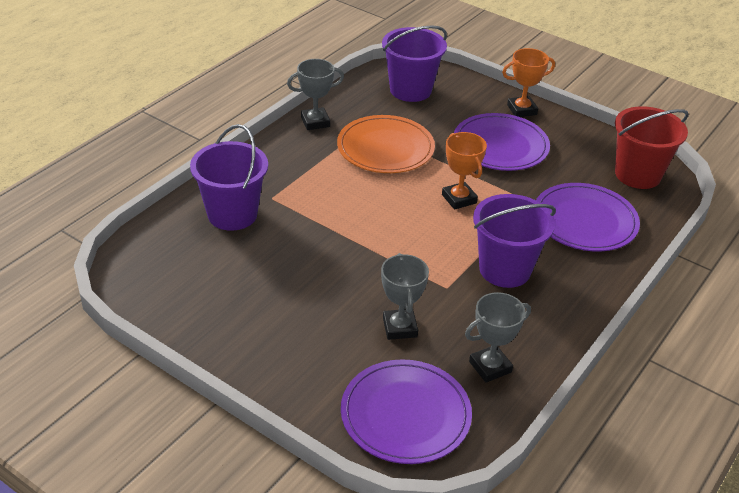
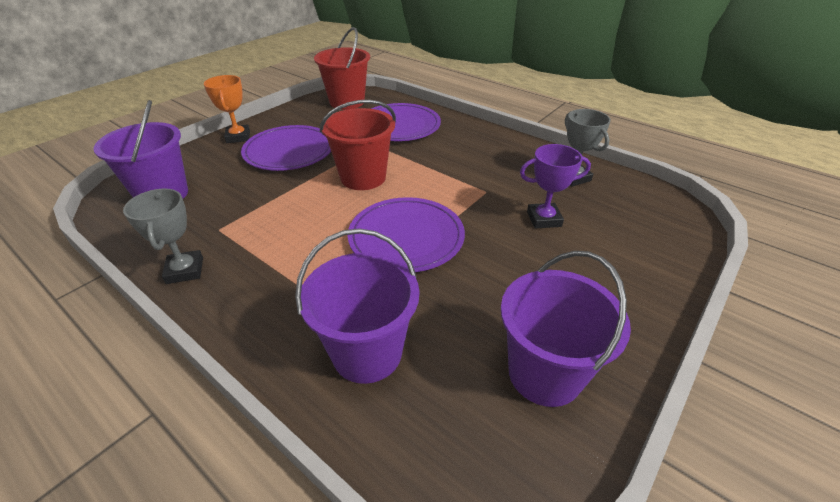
camera: 85 degrees left, 0 degrees up
orange plate [337,115,435,173] -> none
purple plate [341,359,472,464] -> purple plate moved to [348,197,465,272]
grey trophy [381,253,429,340] -> purple trophy [520,144,591,229]
orange trophy [442,132,487,210] -> red bucket [320,100,396,190]
purple bucket [473,194,556,288] -> purple bucket moved to [501,251,631,407]

